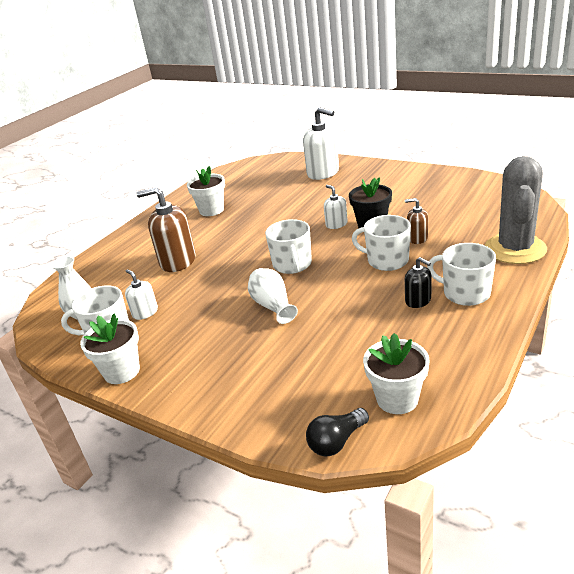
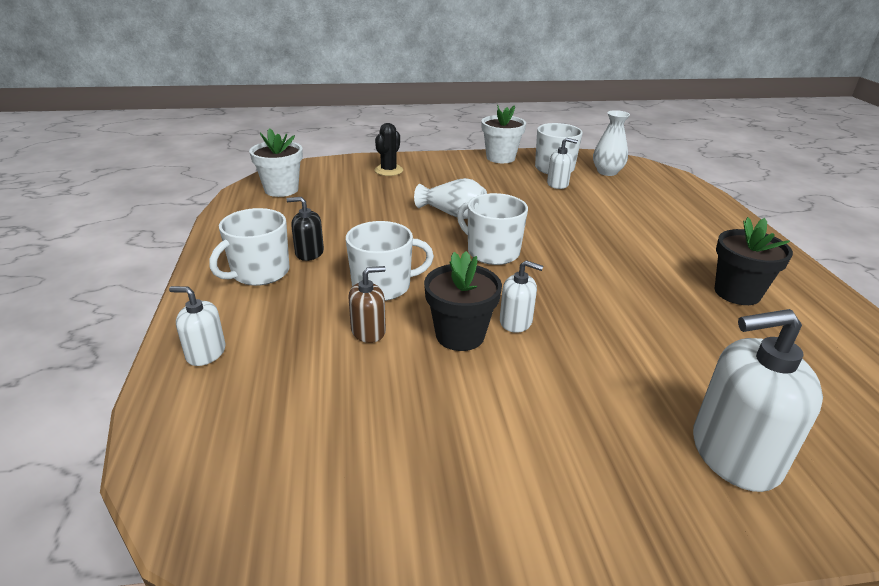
camera: 135 degrees right, 0 degrees up
brown soap dispenser [136,187,196,272] -> none
white flower pot [187,166,225,216] -> black flower pot [714,217,793,305]
black light bulb [306,408,369,456] -> none
white mug [427,243,496,306] -> white mug turned 135 degrees clockwise [209,208,289,286]
grey cactus [485,156,547,264] -> white soap dispenser [169,286,226,366]
none -> black cactus [374,123,403,176]

